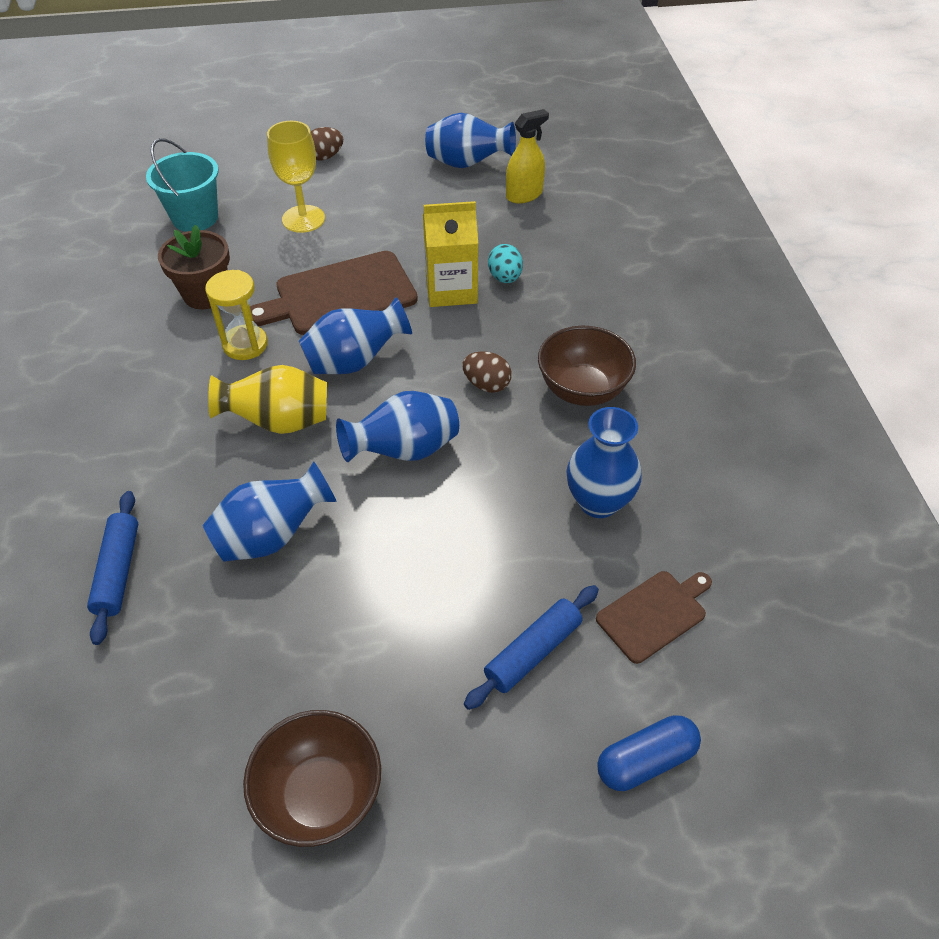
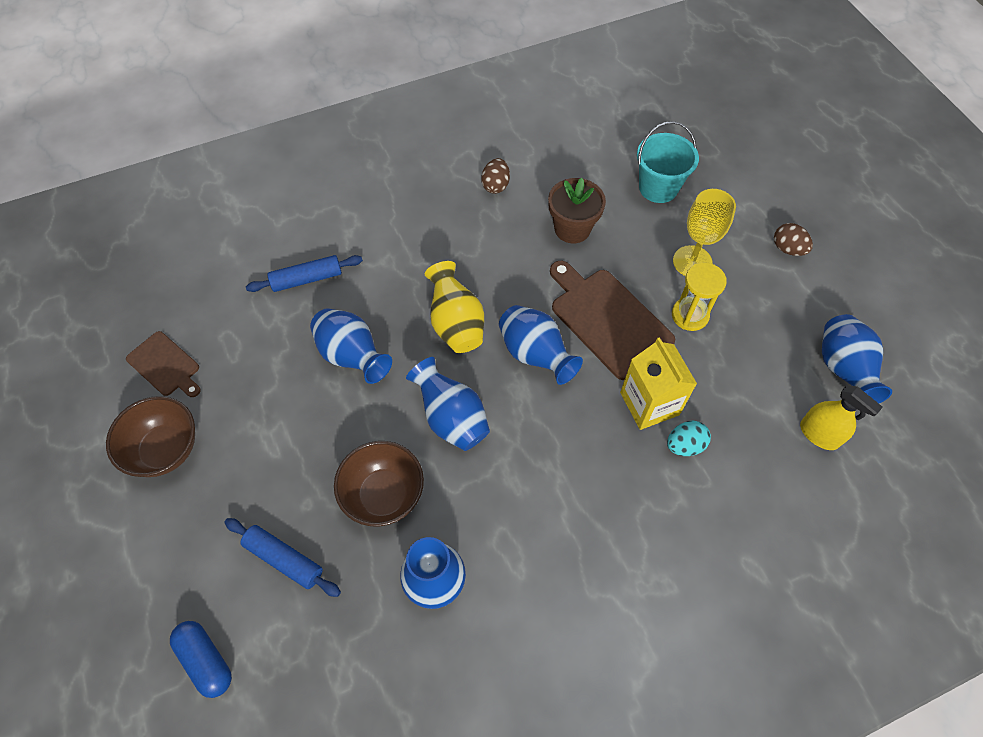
camera: 75 degrees right, 10 degrees up
yellow hourglass [205,270,268,360] -> yellow hourglass moved to [672,262,727,331]
brown egg [462,351,512,393] -> brown egg moved to [481,158,510,194]
brown bowl [538,326,636,406] -> brown bowl moved to [334,441,424,526]
brown cutting board [596,571,712,664] -> brown cutting board moved to [126,331,201,397]

